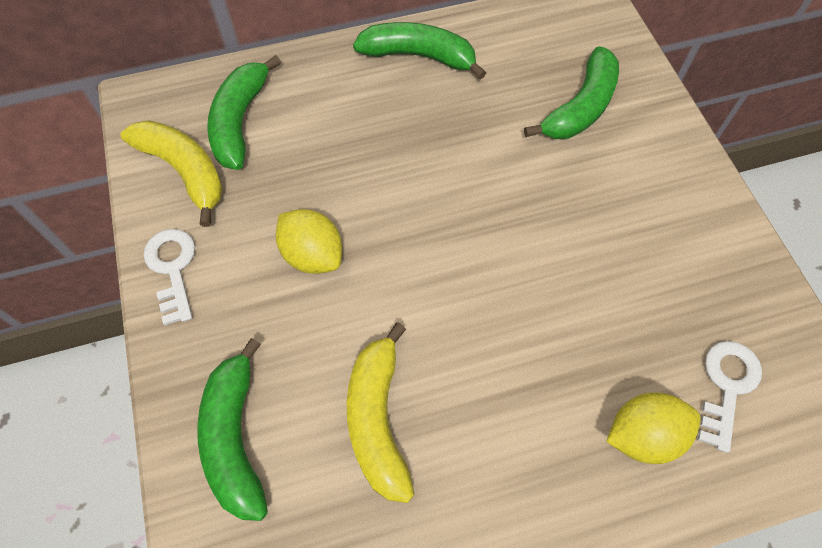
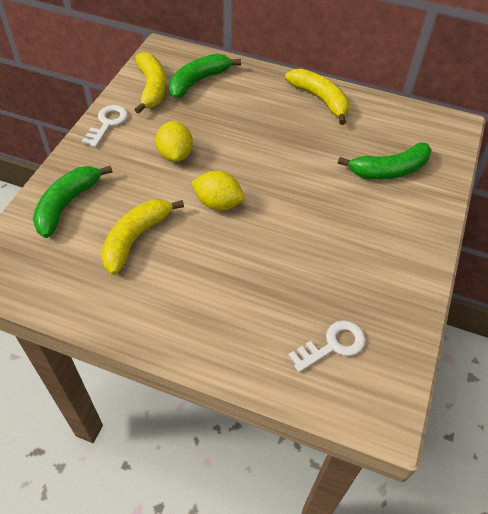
camera: 35 degrees right, 10 degrees down
green banana [353,22,486,79] -> yellow banana [285,69,349,125]
yellow lemon [606,392,701,464] -> yellow lemon moved to [192,171,244,211]

